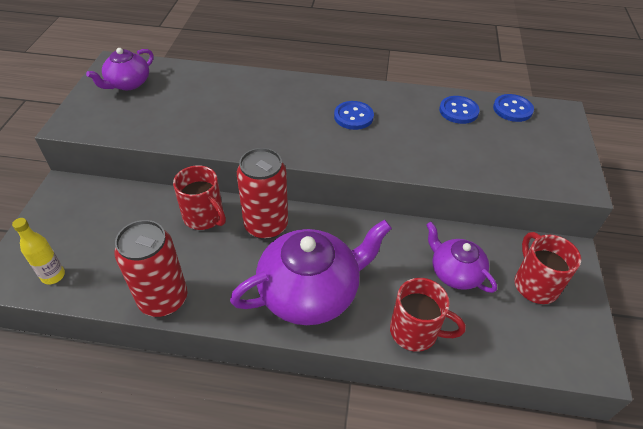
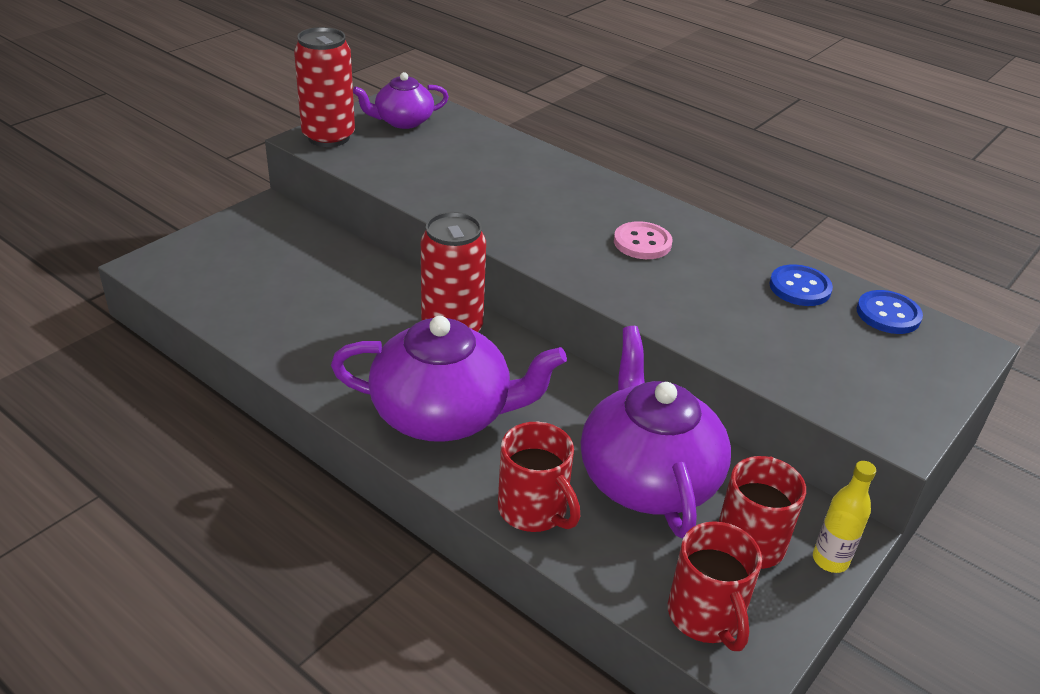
camera: 30 degrees right, 10 degrees down
yellow bottle [12,218,65,284] -> yellow bottle moved to [813,461,876,573]
red can [114,220,187,317] -> red can moved to [294,27,355,147]
red mug [173,165,226,230] -> red mug moved to [668,521,762,651]
blue button [334,101,374,130] -> pink button [614,221,672,259]
purple teapot [426,222,497,293] -> purple teapot [581,326,731,539], size x1.76

